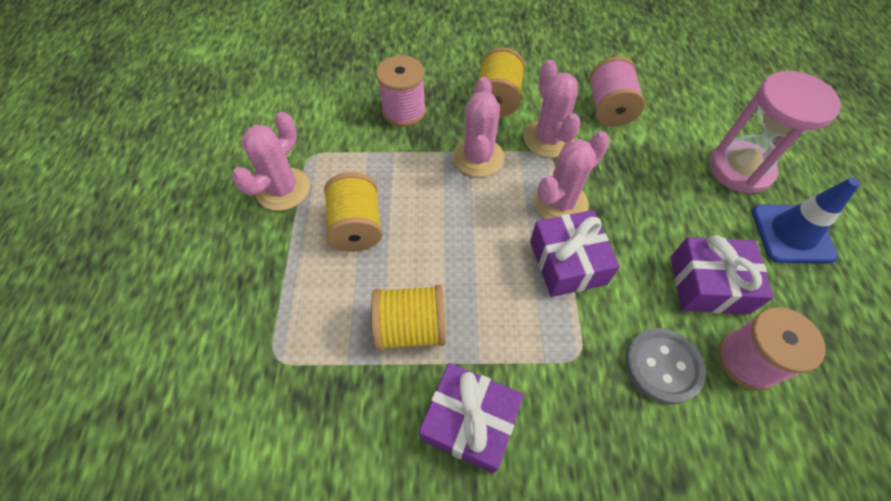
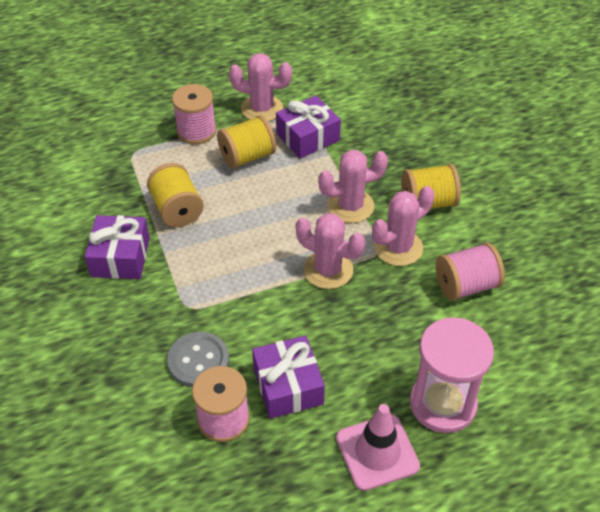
camera: 70 degrees right, 10 degrees down
pink spool [376,55,426,127] -> pink spool moved to [172,84,216,144]
purple gift [530,210,620,297] -> purple gift moved to [276,95,341,158]
blue traffic cone [752,178,860,263] -> pink traffic cone [336,404,420,491]

